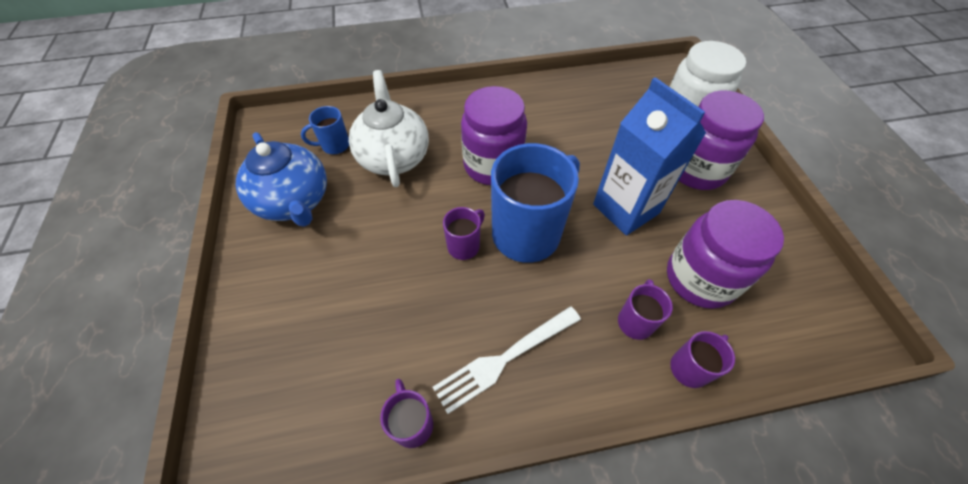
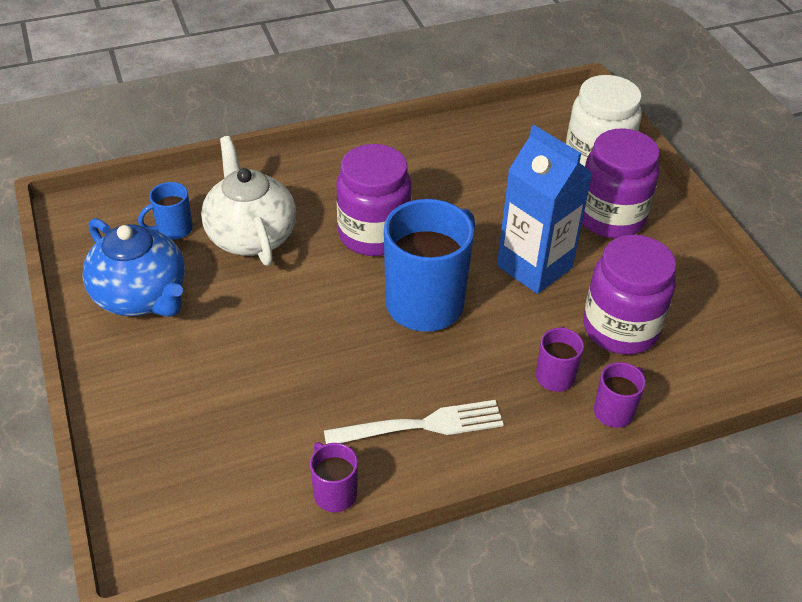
camera: 10 degrees left, 10 degrees down
white fork [433,306,581,414] -> white fork turned 150 degrees counterclockwise [324,400,504,444]
purple mug [443,207,485,260] -> none

